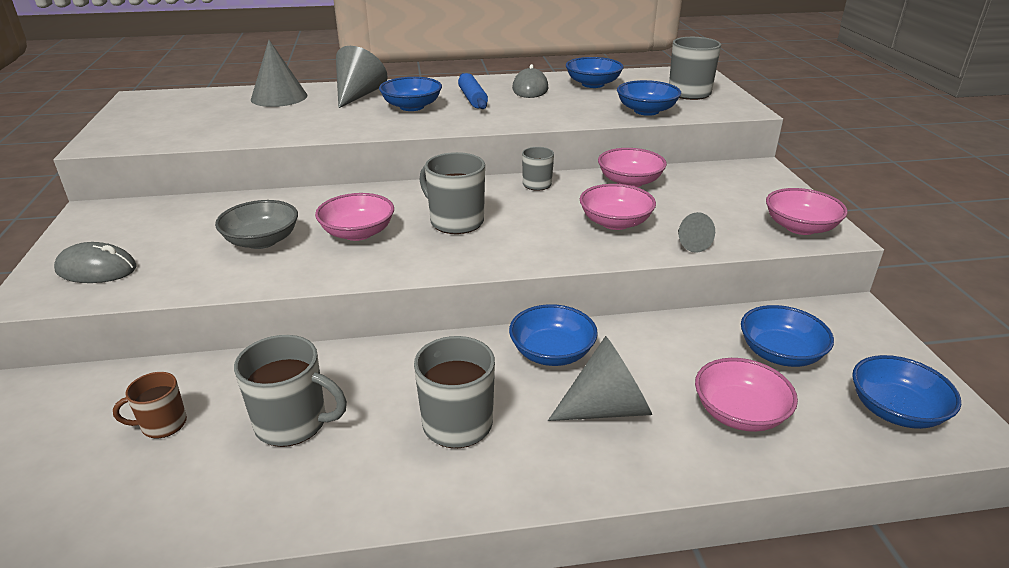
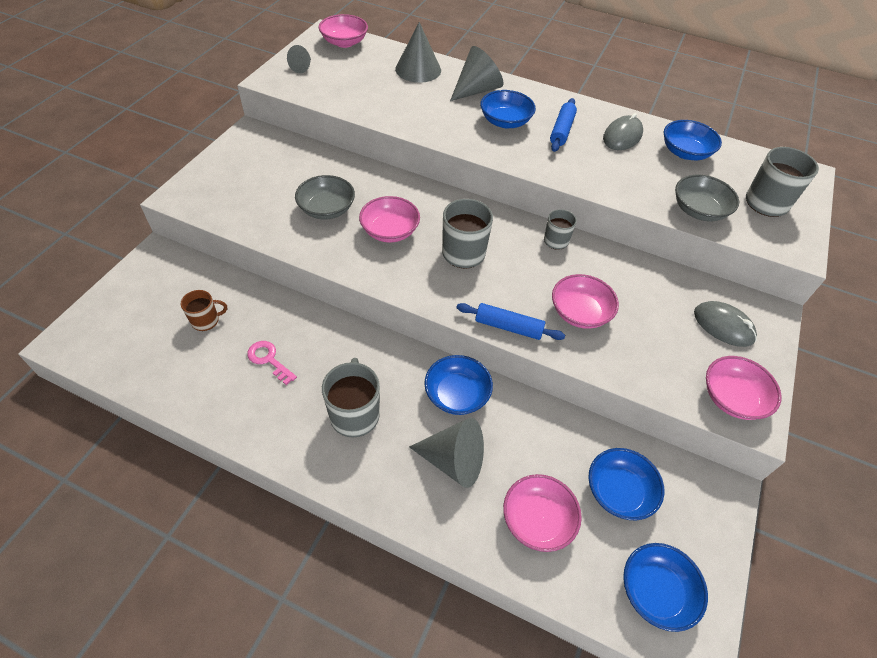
camera: 30 degrees right, 20 degrees up
grey mouse [54,242,137,283] -> grey mouse moved to [694,301,757,347]
brown mug [113,372,187,438] -> brown mug turned 150 degrees clockwise [181,290,227,331]
grey mug [234,335,347,447] -> pink key [247,341,297,385]
pink bowl [598,148,667,187] -> pink bowl moved to [319,14,368,48]
blue bowl [617,80,681,116] -> grey bowl [675,175,739,221]
grey cone [678,212,715,253] -> grey cone moved to [287,45,311,73]
none -> blue rolling pin [457,303,565,340]

